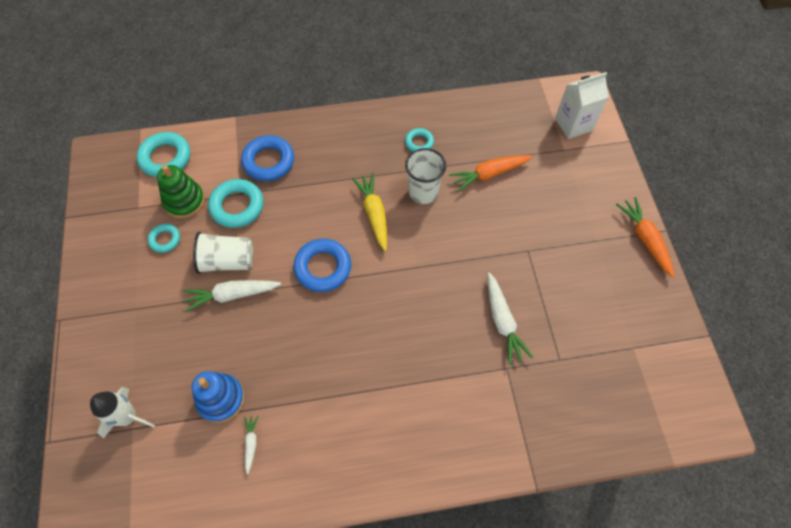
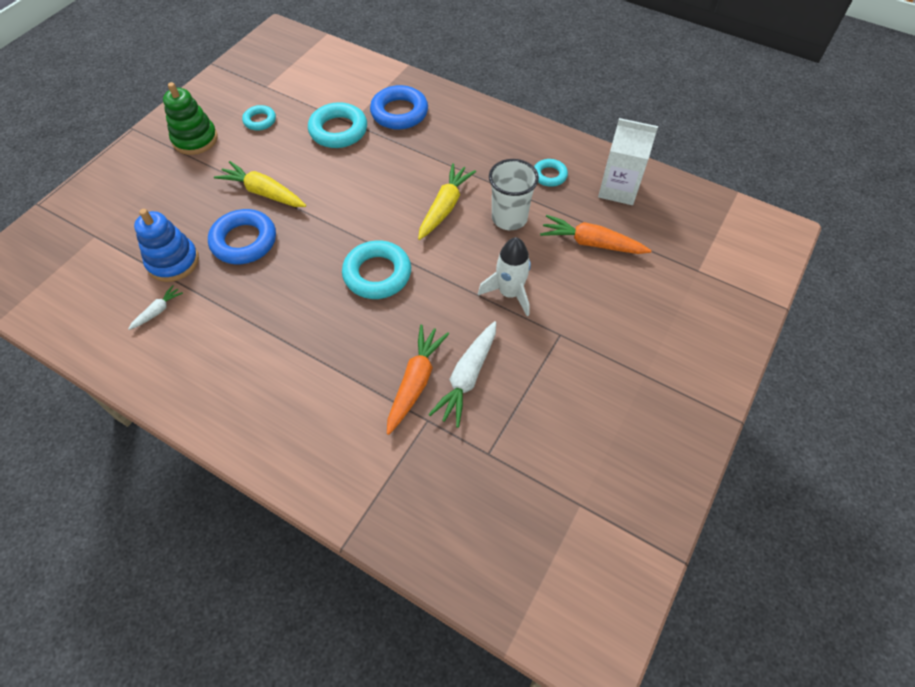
camera: 40 degrees right, 5 degrees down
white rocket [90,387,155,438] -> white rocket moved to [478,237,531,316]
turquoise ring [136,132,190,177] -> turquoise ring moved to [342,241,411,299]
green stacking toy [157,165,205,219] -> green stacking toy moved to [163,82,218,155]
white carrot [183,280,281,312] -> yellow carrot [214,161,306,207]
white cup [193,232,253,274] -> none
blue ring [293,239,351,292] -> blue ring moved to [208,209,276,264]
white carton [555,72,608,139] -> white carton moved to [598,118,658,205]
orange carrot [616,197,675,277] -> orange carrot moved to [387,325,449,435]

